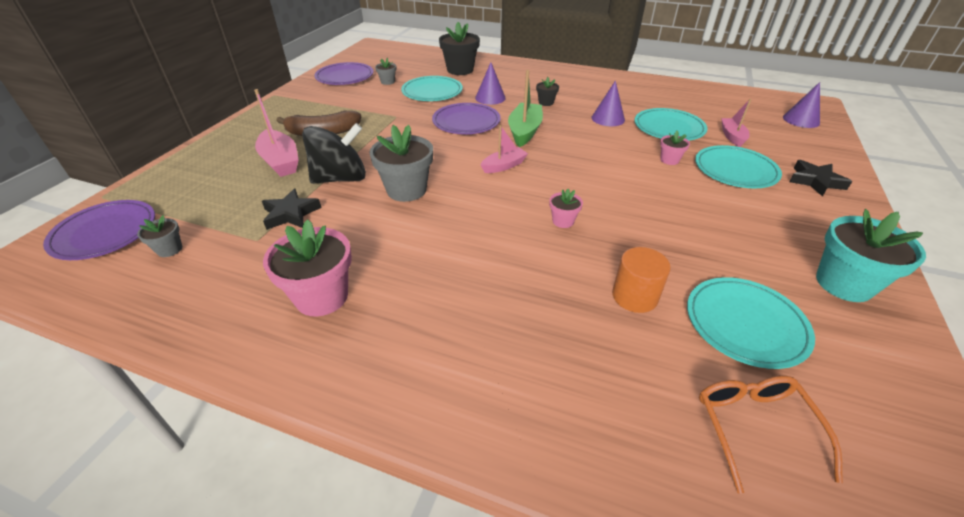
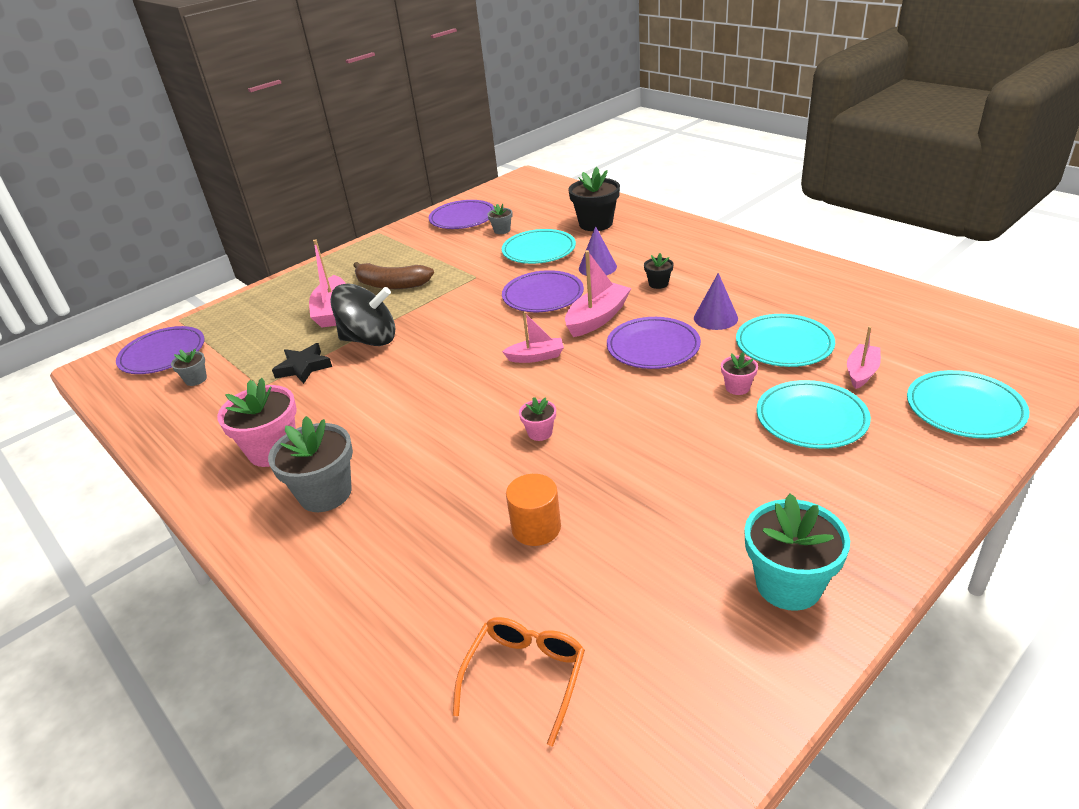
camera: 30 degrees right, 5 degrees down
grey flower pot [369,125,433,202] -> grey flower pot moved to [268,416,353,512]
green boat [508,70,543,147] -> pink boat [565,250,631,337]
turquoise plate [687,277,815,369] -> turquoise plate moved to [907,370,1029,439]
purple cone [783,82,820,128] -> none
black star [789,160,852,197] -> none
none -> purple plate [607,317,701,369]

